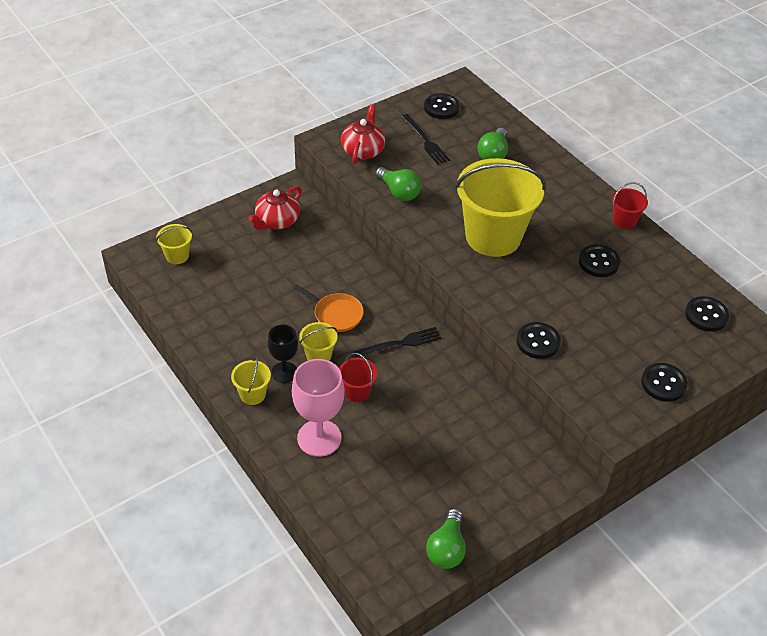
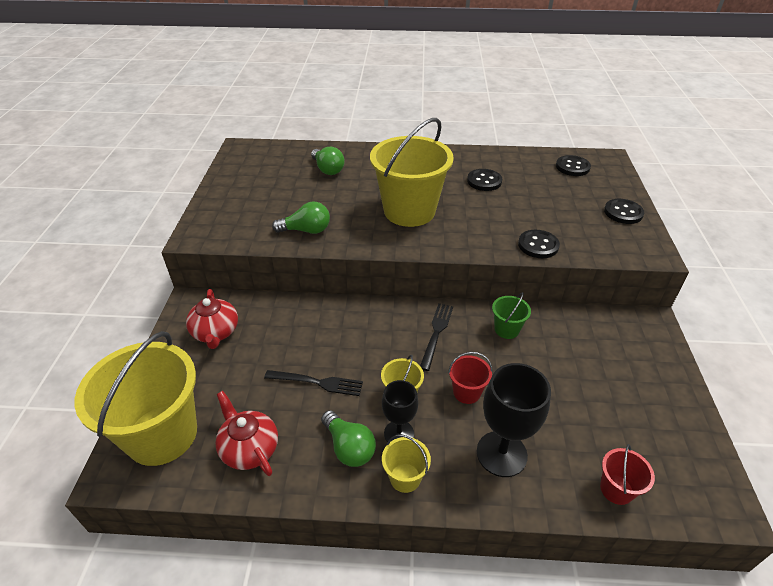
camera: 50 degrees left, 5 degrees down
yellow bucket [156,224,192,264] -> yellow bucket [75,331,197,466], size x2.33
pink goblet [292,359,345,457] -> black goblet [477,363,551,477]
orange pan [293,285,364,332] -> none
red teapot [341,104,385,164] -> red teapot moved to [215,391,278,476]
black fork [401,114,450,165] -> black fork moved to [264,370,363,396]
black button [424,93,460,119] -> none
green light bulb [426,509,466,569] -> green light bulb moved to [321,410,376,467]
red bucket [612,182,648,229] -> red bucket moved to [600,444,655,505]
none -> green bucket [492,292,531,339]

